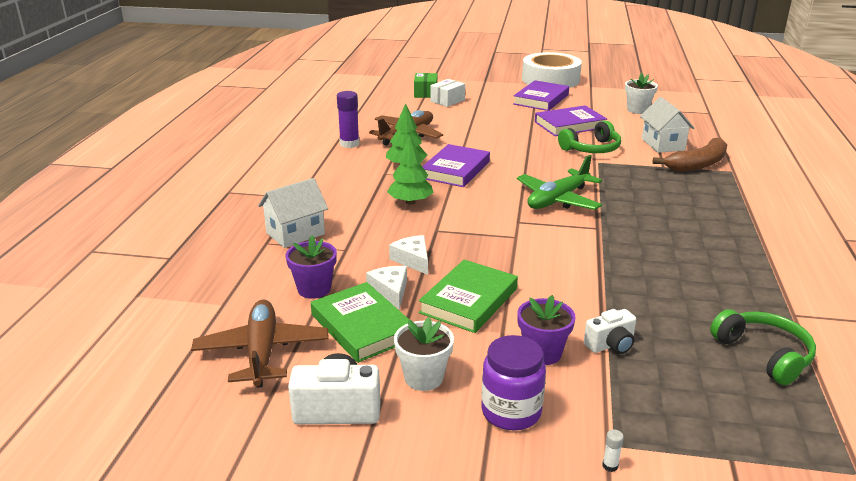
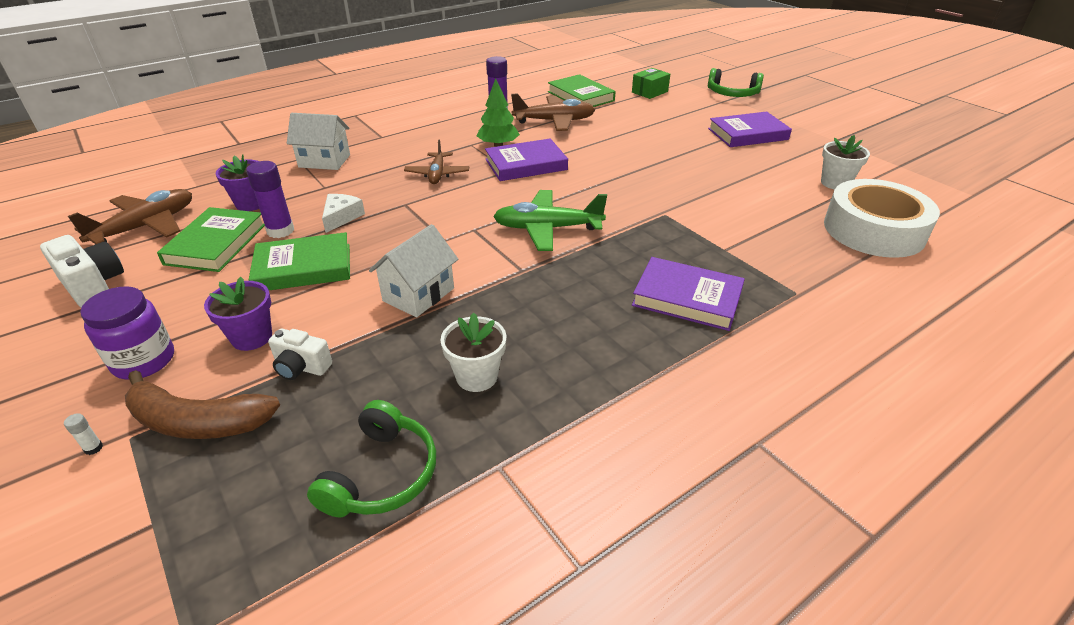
camera: 45 degrees right, 10 degrees up
white cheese [366,266,407,310] -> purple glue stick [246,161,294,238]
green tree [387,135,434,205] -> brown plane [404,139,469,184]
white flower pot [394,317,454,391] -> white flower pot moved to [441,313,506,392]
white box [430,79,465,107] -> none
white tape [522,52,582,88] -> white tape moved to [824,179,940,258]
purple book [535,105,607,136] -> purple book moved to [632,257,745,331]
green headphones [558,121,621,153] -> green headphones moved to [708,68,764,97]
white house [640,97,694,153] -> white house moved to [369,224,458,317]
brown banana [652,137,728,172] -> brown banana moved to [125,370,280,439]
none -> green book [548,74,616,107]

